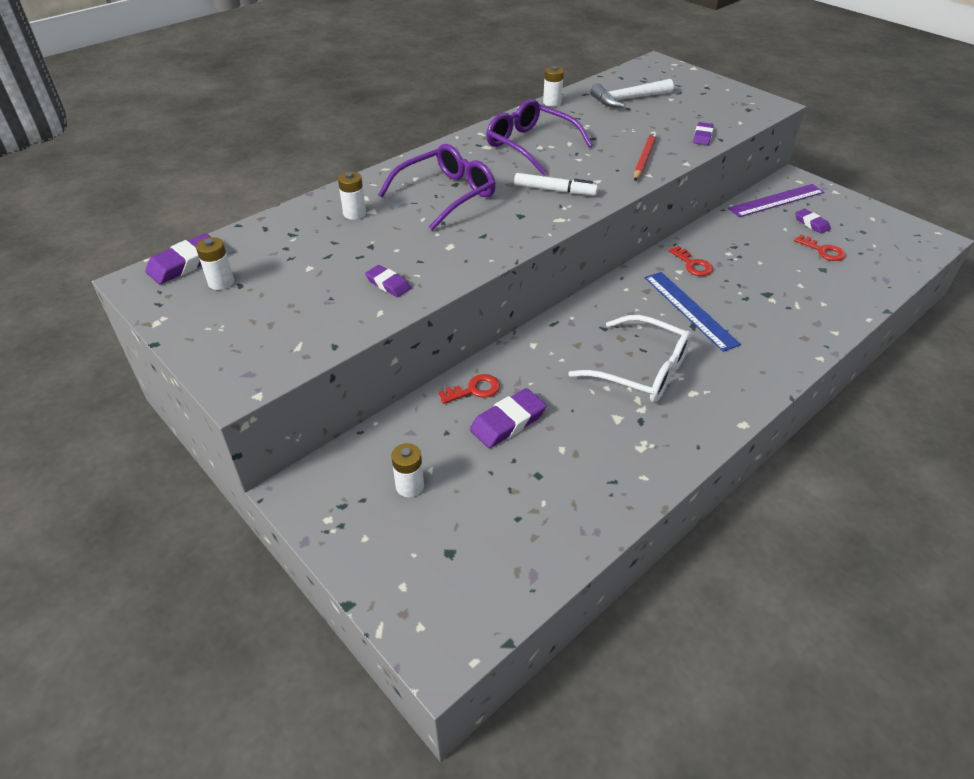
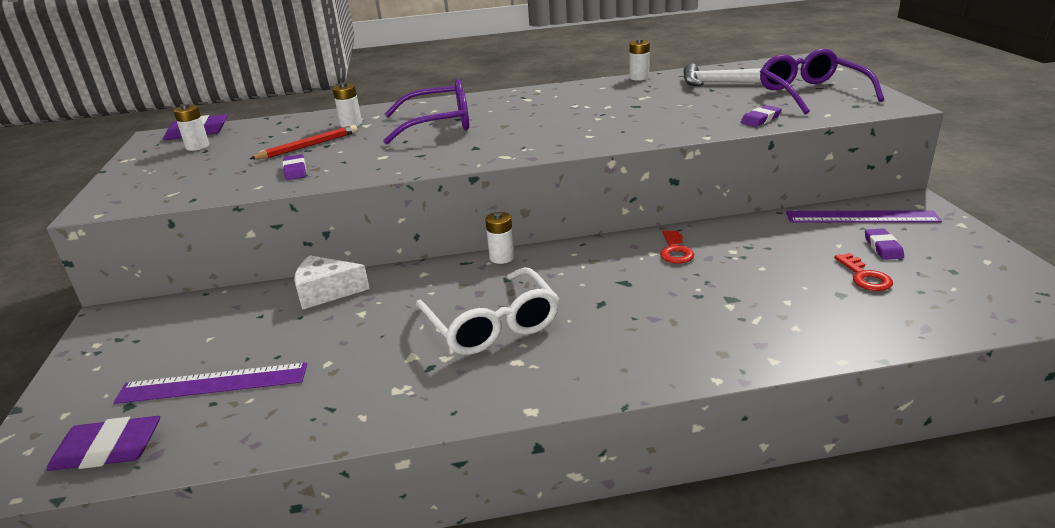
camera: 35 degrees right, 15 degrees down
white battery [391,443,424,497] -> white battery moved to [485,212,515,264]
red key [438,374,500,404] -> white cheese [294,255,370,310]
purple eraser [470,388,547,448] -> purple eraser moved to [46,416,160,471]
purple glasses [486,99,593,175] -> purple glasses moved to [760,49,884,114]
white marker [514,173,598,195] -> none
red pencil [634,132,657,181] -> red pencil moved to [250,125,358,159]
blue ruler [645,272,741,352] -> none
none -> purple ruler [114,363,307,404]

